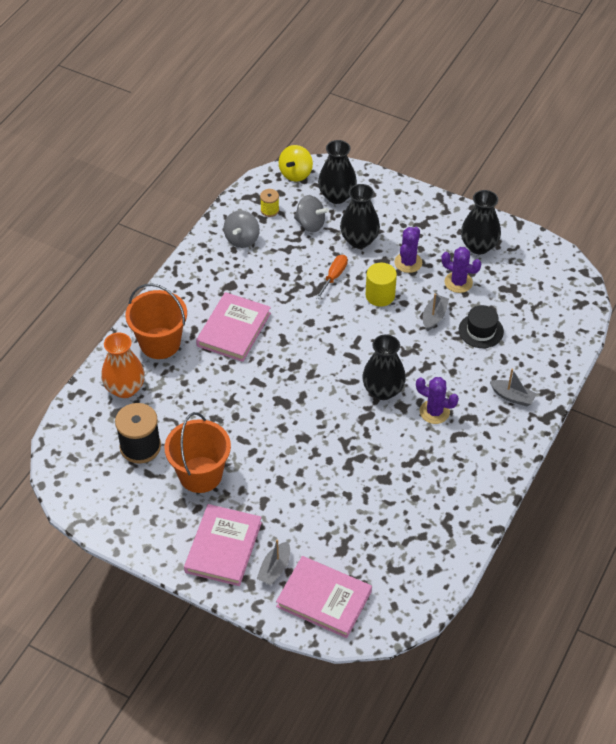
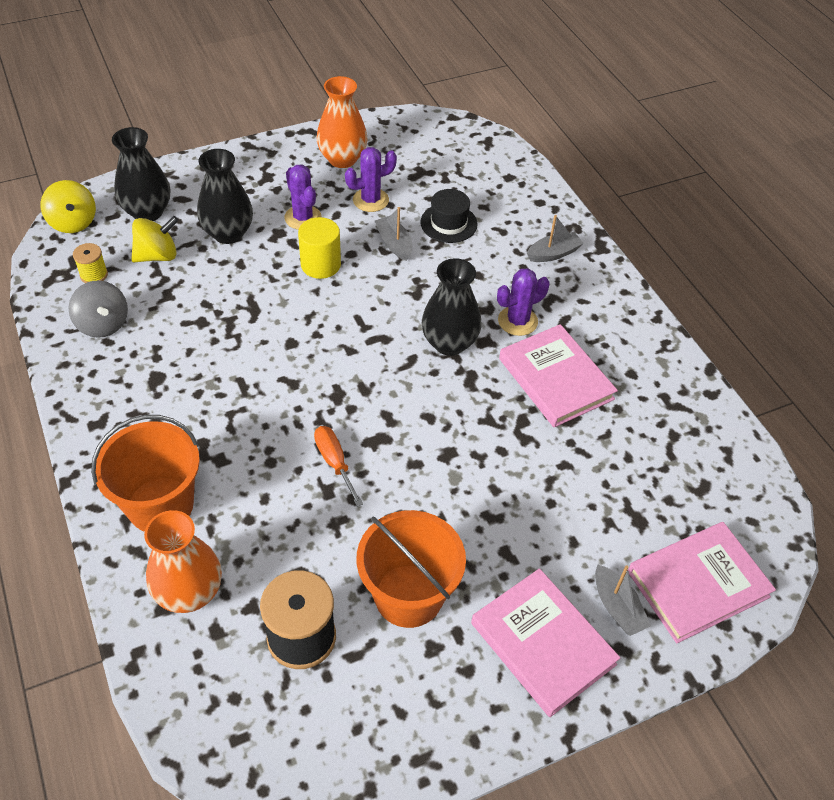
camera: 55 degrees left, 0 degrees up
pink book [196,292,271,362] -> pink book moved to [499,324,618,427]
grey spinning top [294,195,329,232] -> yellow spinning top [131,216,179,262]
orange screwdriver [316,255,348,299] -> orange screwdriver moved to [314,426,363,507]
black vase [461,190,501,254] -> orange vase [317,76,367,168]

